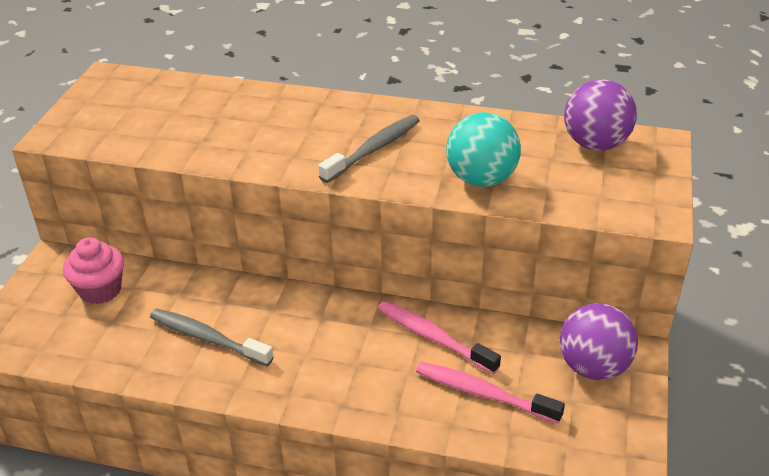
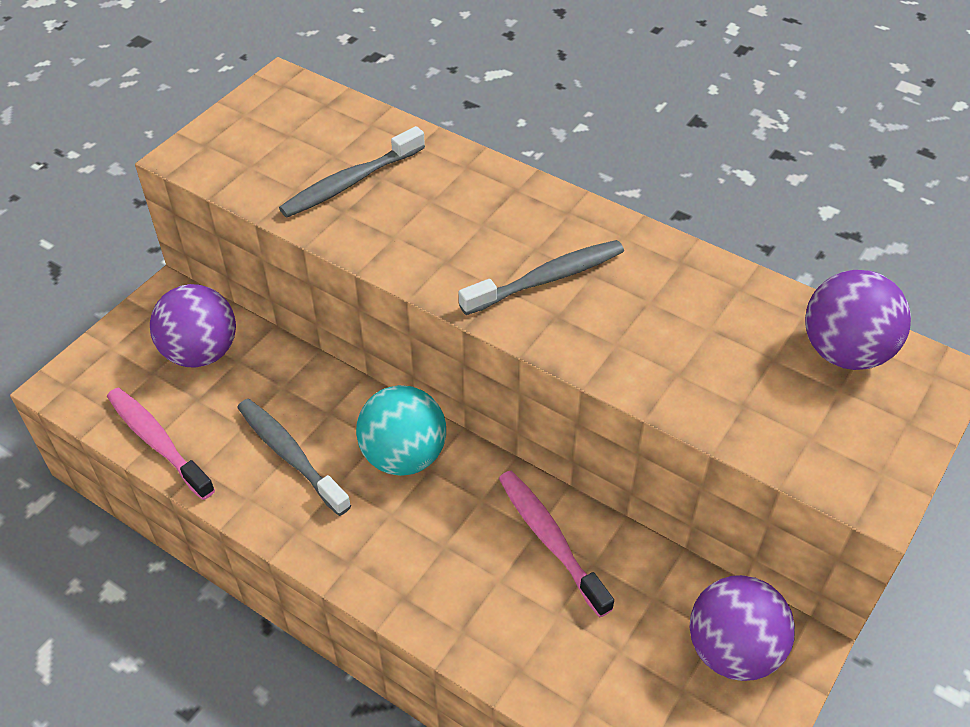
camera: 20 degrees right, 10 degrees up
pink cupcake [63,237,124,304] -> purple ball [150,284,236,367]
pink toothbrush [416,362,565,424] -> pink toothbrush moved to [107,388,215,500]
turquoise ball [446,112,521,187] -> turquoise ball moved to [356,385,446,476]
none -> grey toothbrush [279,126,425,217]

